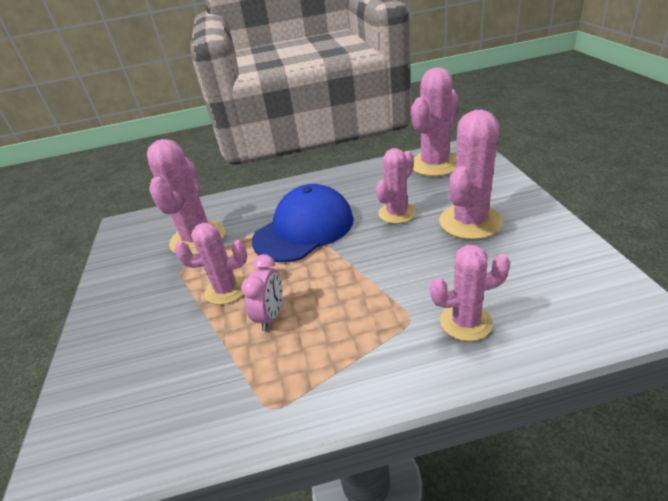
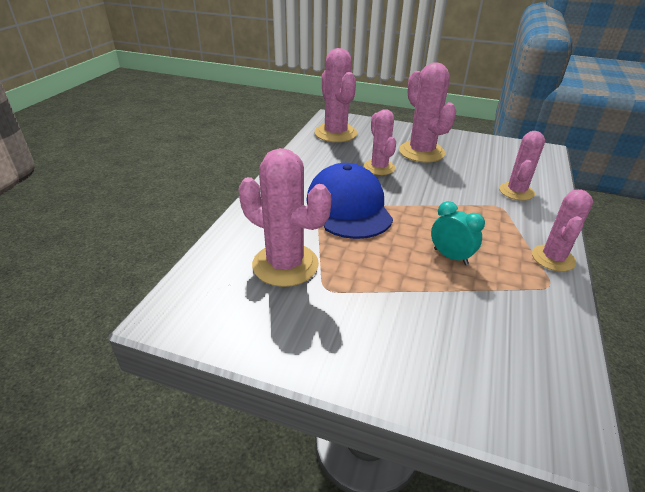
camera: 65 degrees left, 0 degrees up
pink cactus [175,223,247,305] -> pink cactus moved to [532,190,593,272]
pink clock [241,254,282,331] -> turquoise clock [431,201,485,265]

